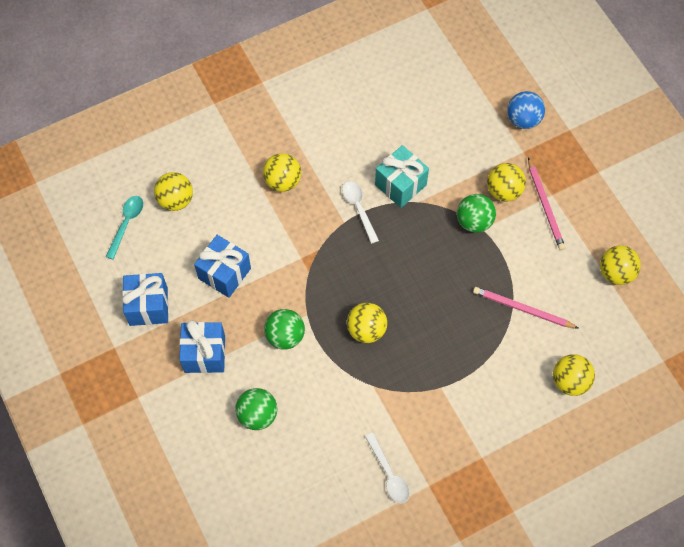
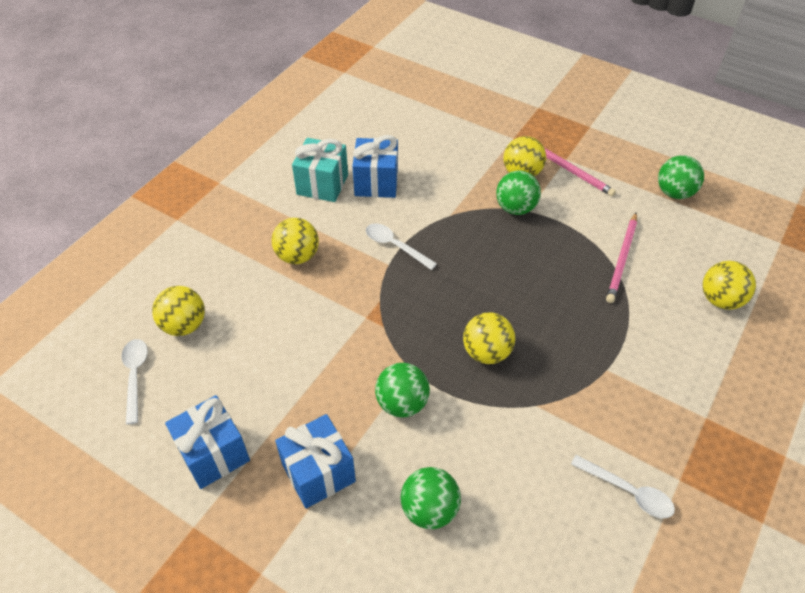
camera: 30 degrees left, 15 degrees down
turquoise spoon [106,196,143,260] -> white spoon [121,339,148,424]
blue gift [194,235,251,298] -> blue gift moved to [352,135,398,198]
turquoise gift [375,145,429,208] -> turquoise gift moved to [292,138,348,202]
pink pencil [473,287,578,328] -> pink pencil turned 60 degrees counterclockwise [606,213,637,303]
blue ball [507,91,545,129] -> none
yellow ball [600,245,641,285] -> green ball [658,155,704,199]

